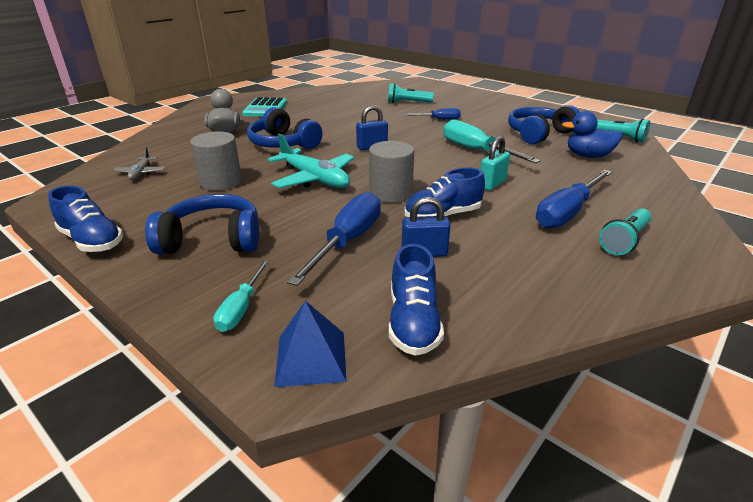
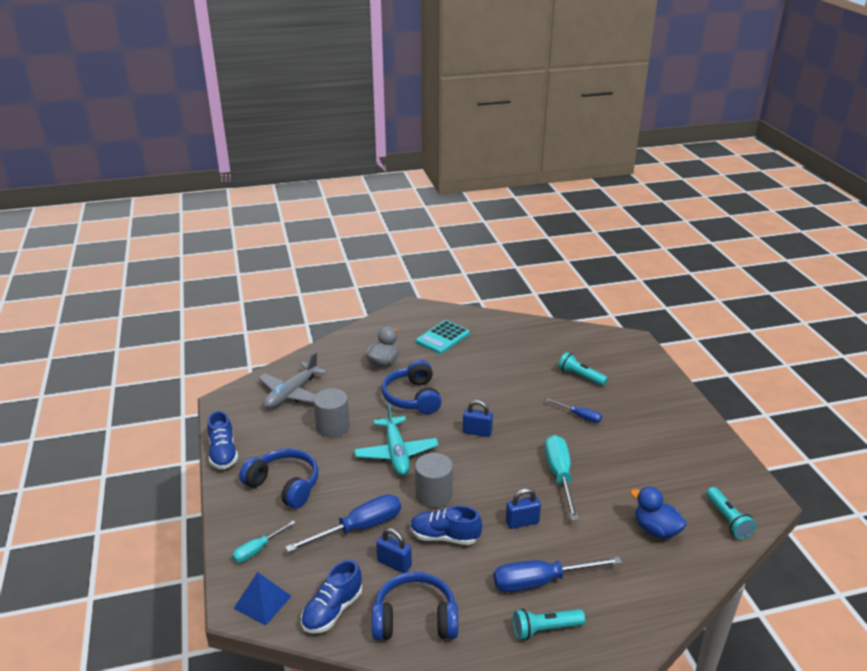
camera: 35 degrees right, 0 degrees up
grey plane [113,147,166,180] -> grey plane [258,352,327,409], size x1.93
turquoise padlock [480,136,510,191] -> blue padlock [506,488,541,529]
blue headphones [508,105,580,144] -> blue headphones moved to [372,572,458,640]

